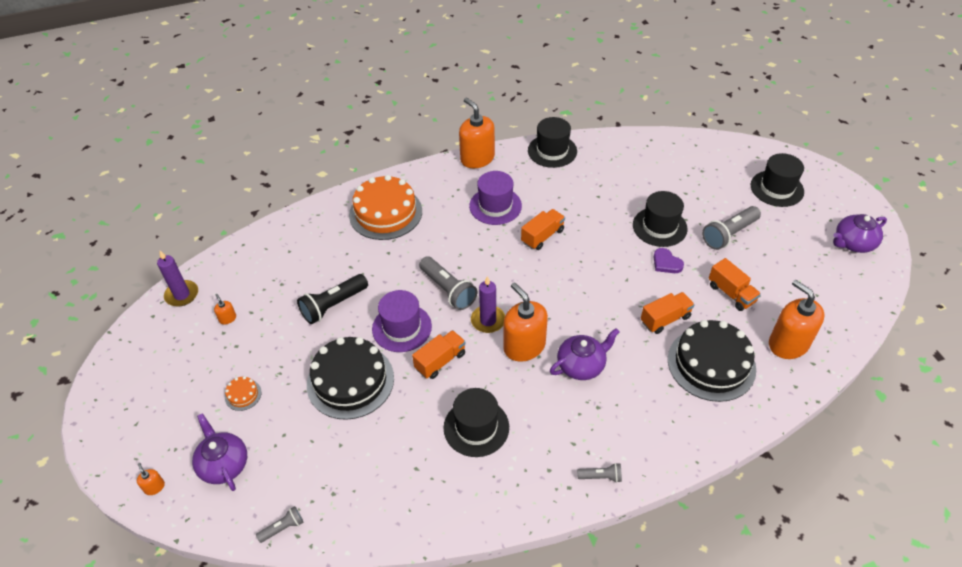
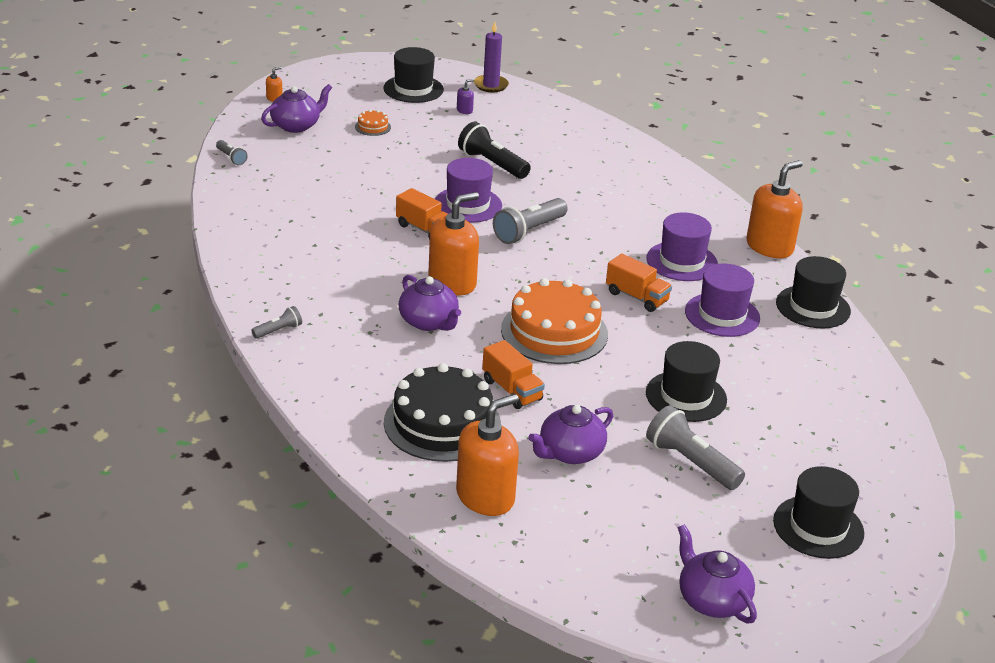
camera: 80 degrees right, 15 degrees down
orange soap dispenser [214,294,236,324] -> purple soap dispenser [457,79,474,114]
black cake [307,337,394,420] -> none
orange cake [349,175,422,240] -> orange cake moved to [501,278,608,364]
black hat [444,388,509,457] -> black hat moved to [383,47,444,103]
purple candle [471,276,505,333] -> none
grey flashlight [577,463,622,483] -> grey flashlight turned 120 degrees counterclockwise [251,306,302,339]
purple heart [654,248,684,273] -> none
orange truck [709,258,761,311] -> purple teapot [528,405,613,464]
none -> purple hat [685,264,760,337]

